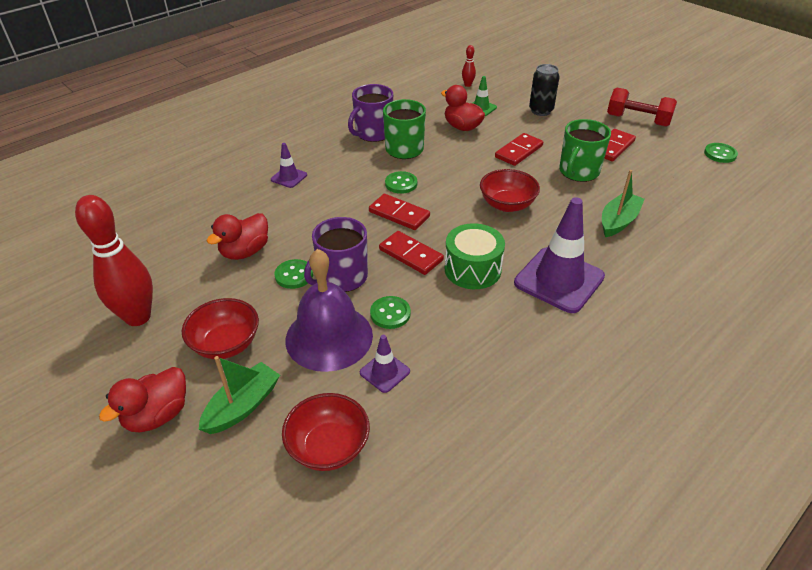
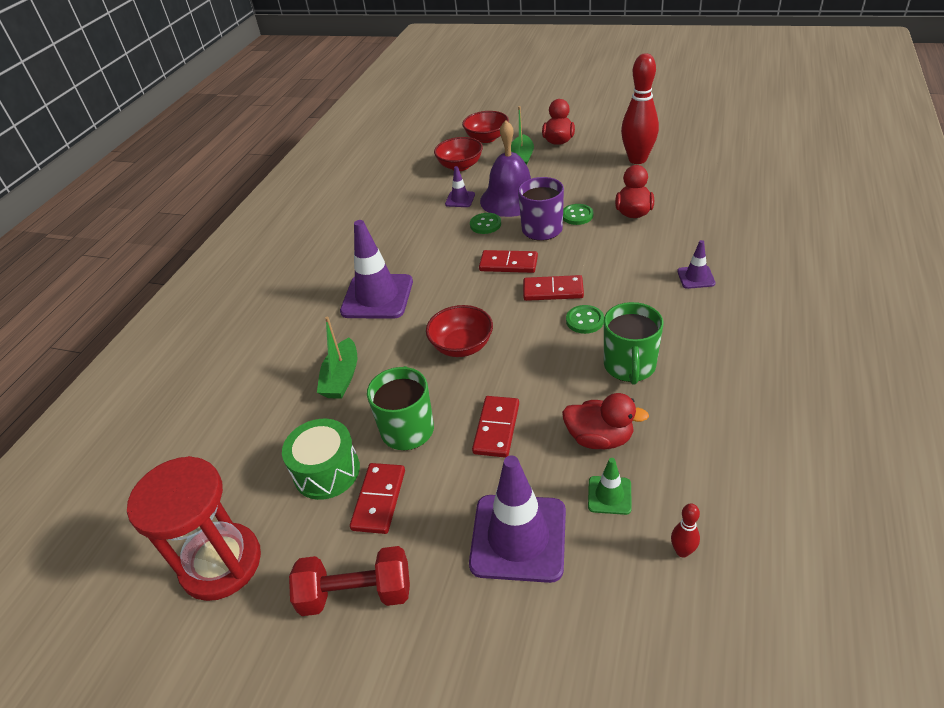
camera: 155 degrees right, 0 degrees up
red bowl [182,298,259,359] -> red bowl moved to [462,111,509,143]
purple mug [348,84,393,142] -> none
green drum [445,223,505,289] -> green drum moved to [282,419,360,500]
black can [529,64,560,116] -> purple traffic cone [469,455,566,583]
green button [704,143,738,163] -> red hourglass [127,456,261,601]

